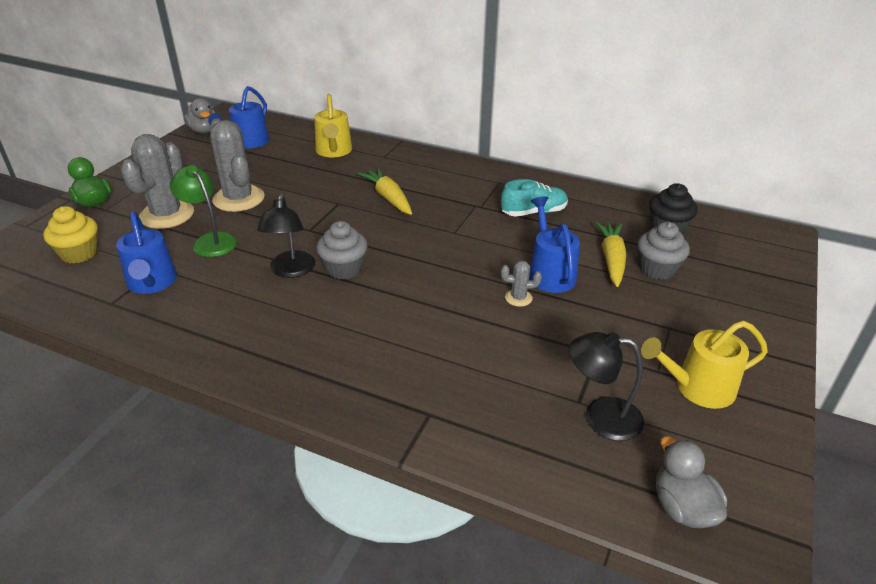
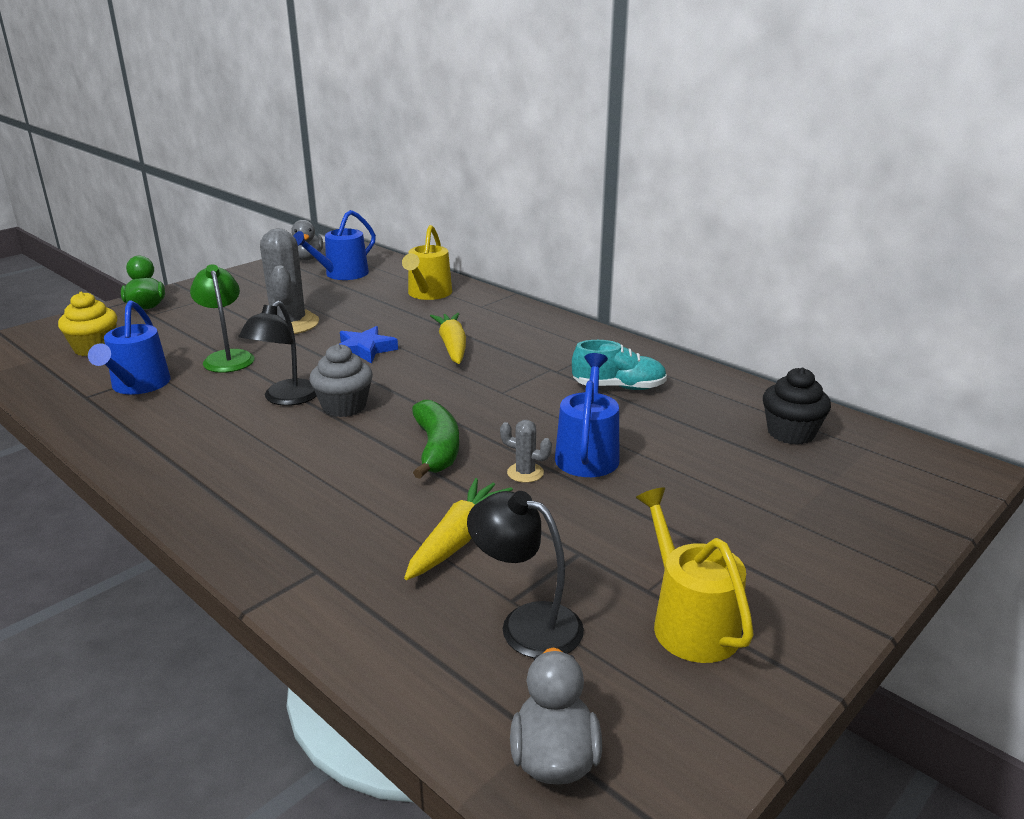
camera: 20 degrees right, 10 degrees down
grey cactus [120,134,194,229] -> none
yellow carrot [595,222,627,287] -> yellow carrot moved to [404,478,513,580]
grey cupcake [637,222,690,280] -> none
yellow watering can [641,321,768,409] -> yellow watering can turned 60 degrees clockwise [636,487,754,663]
none -> blue star [340,326,398,364]
none -> green banana [412,400,459,479]

